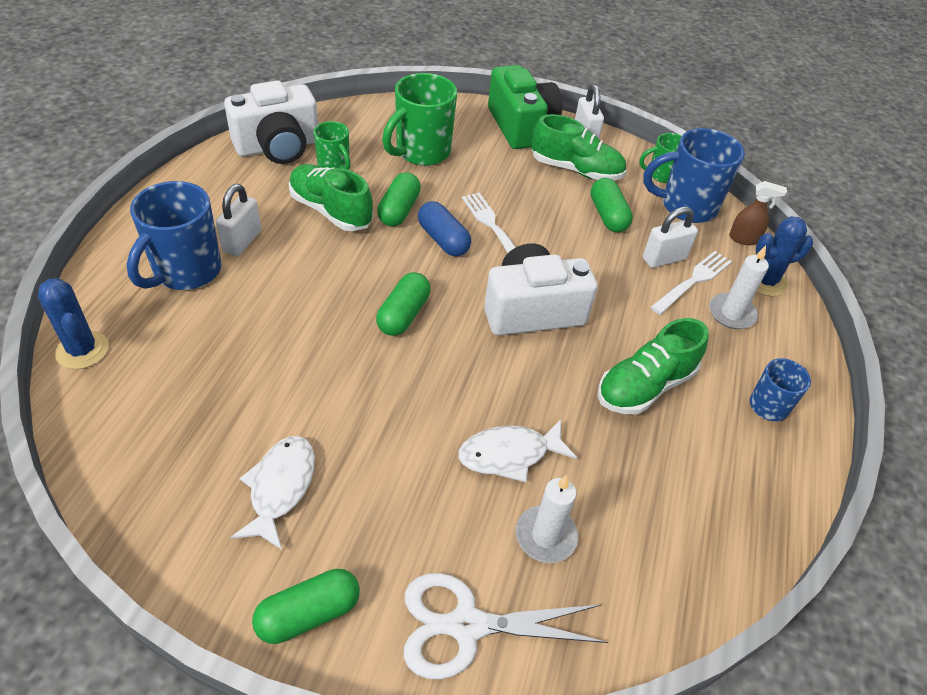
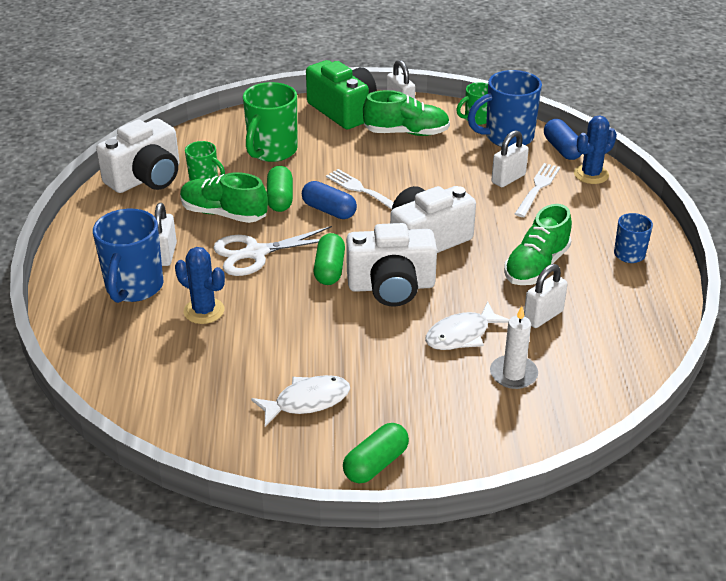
camera: 15 degrees left, 10 degrees down
blue cactus [38,278,109,369] -> blue cactus moved to [175,247,225,324]
white fish [231,436,315,550] -> white fish turned 75 degrees clockwise [251,375,350,426]
white scissors [404,573,608,679] -> white scissors moved to [213,226,332,276]
green capsule [590,178,633,232] -> none
white candle [709,246,769,329] -> none
brown spray bottle [729,181,787,245] -> blue capsule [544,119,582,160]
none -> white camera [346,223,437,307]
none -> white padlock [524,264,568,328]

